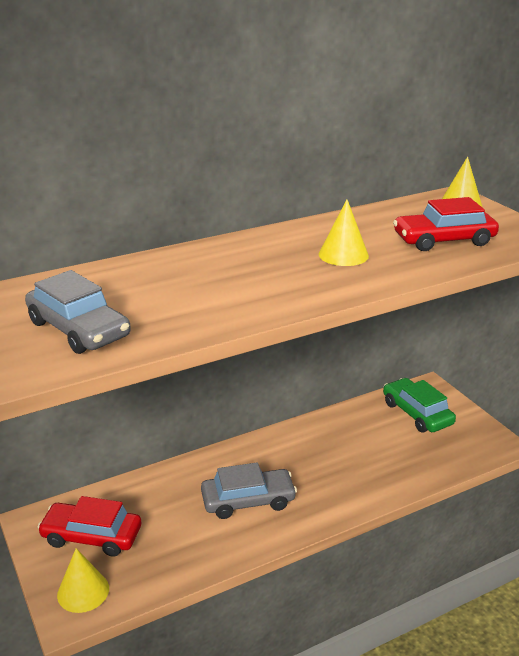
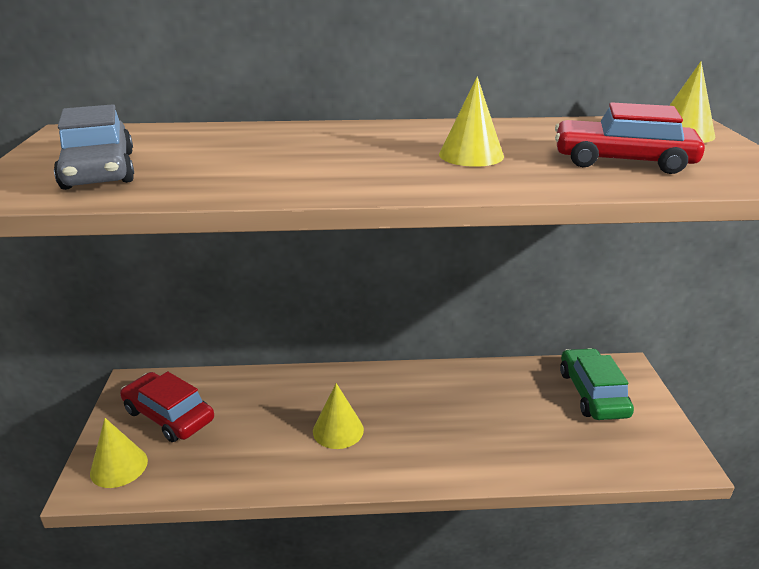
camera: 25 degrees right, 0 degrees up
grey car [201,462,297,519] -> yellow cone [313,383,364,449]

